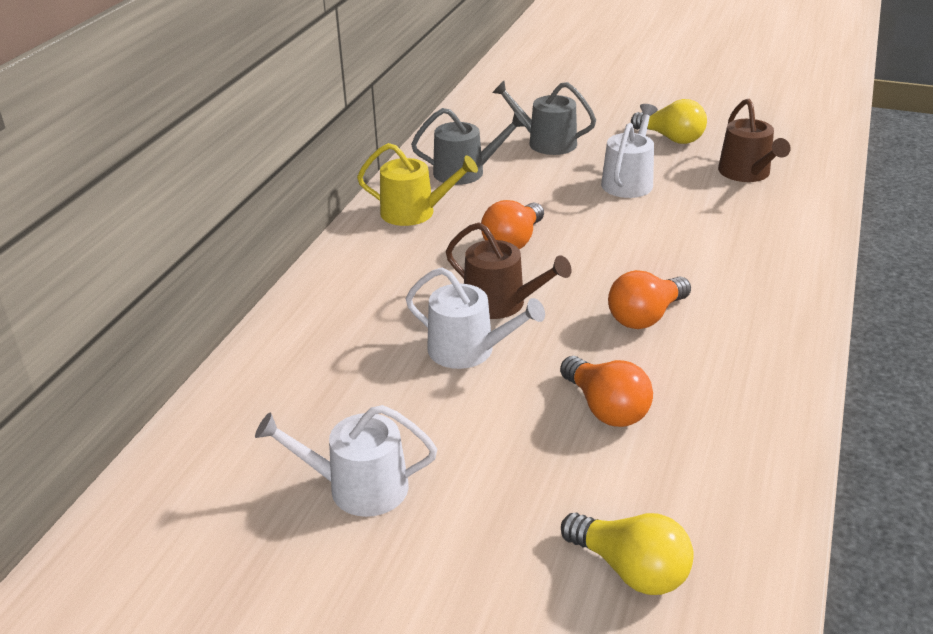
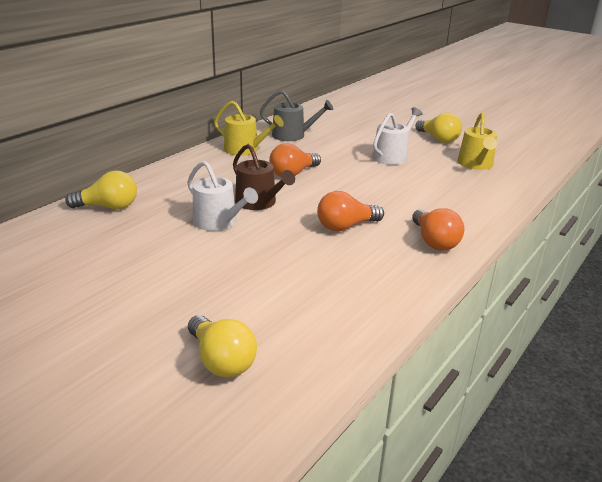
camera: 15 degrees right, 5 degrees down
white watering can [255,405,437,517] -> none
grey watering can [492,81,596,155] -> none
orange light bulb [560,356,653,427] -> orange light bulb moved to [412,208,464,250]
brown watering can [718,99,791,182] -> yellow watering can [458,112,497,170]
none -> yellow light bulb [65,170,137,209]

